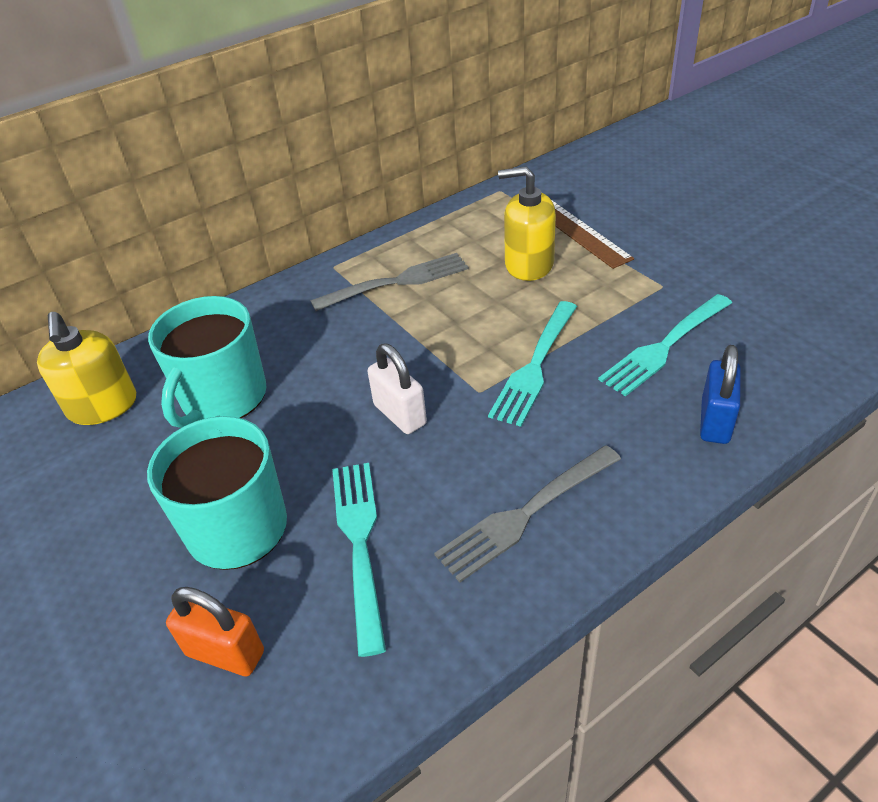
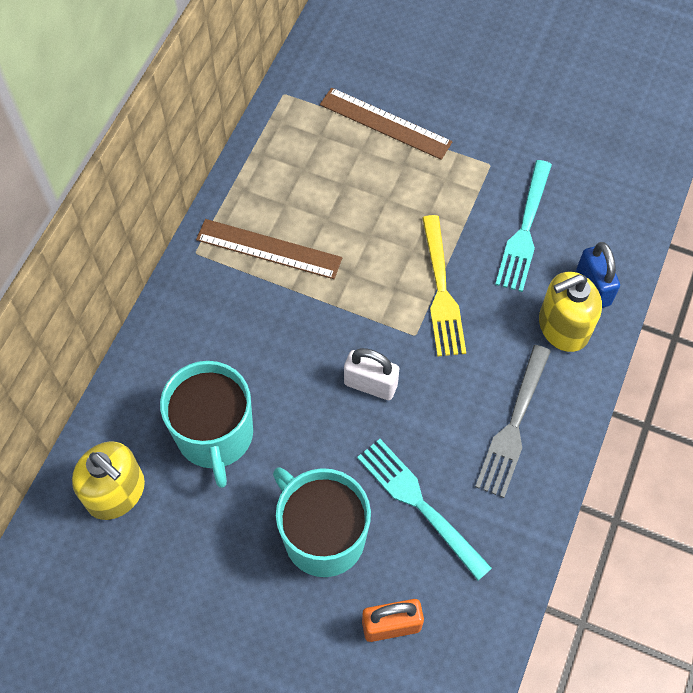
camera: 35 degrees left, 20 degrees up
grey fork [310,253,469,311] -> brown ruler [196,219,342,279]
turquoise fork [488,301,577,427] -> yellow fork [422,215,466,357]
yellow soap dispenser [498,167,556,281] -> yellow soap dispenser moved to [539,272,602,352]

